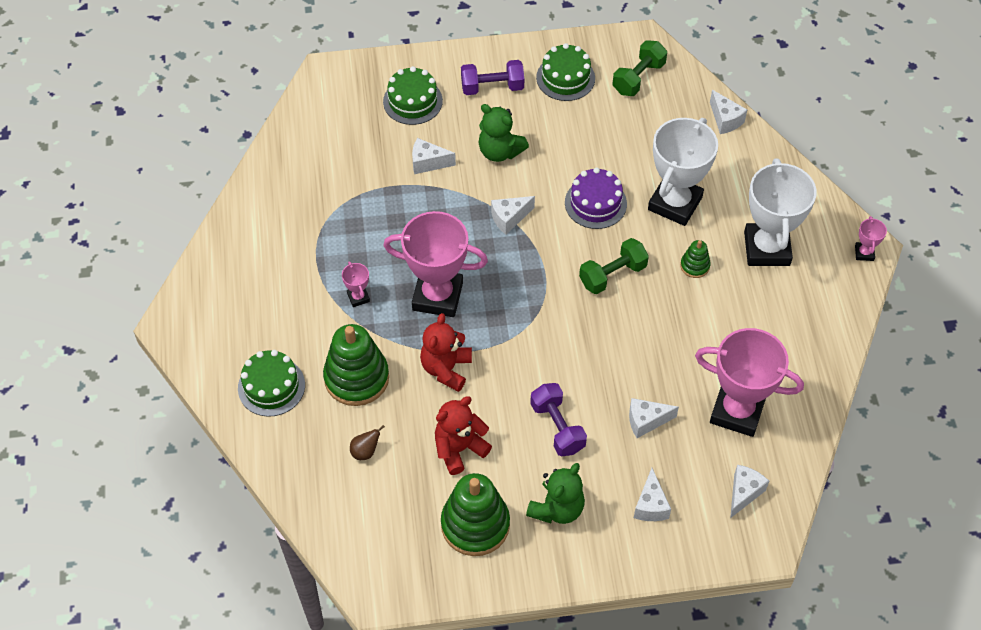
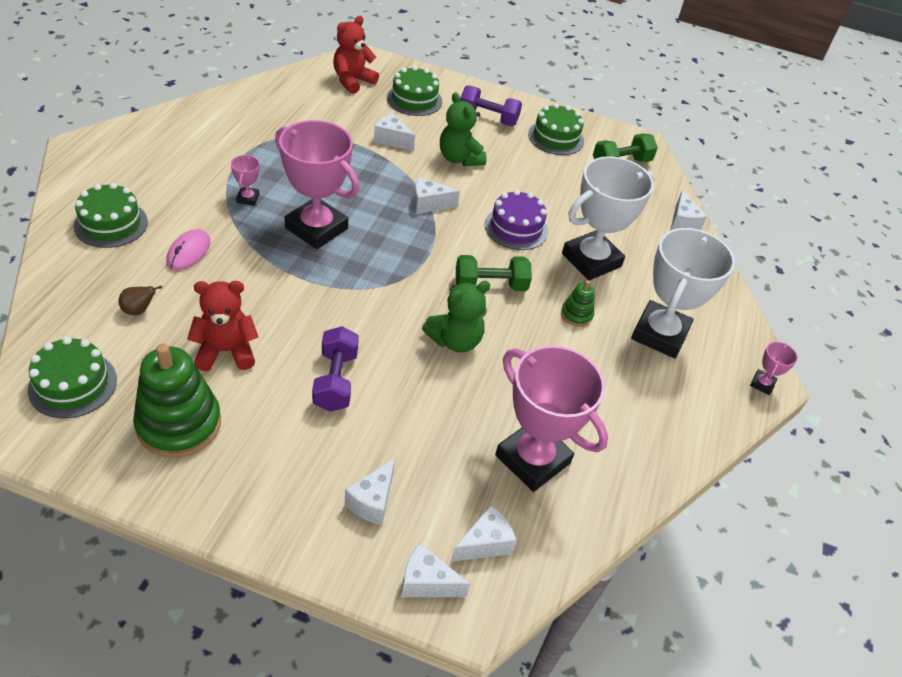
camera: 20 degrees right, 10 degrees down
green stacking toy [323,324,389,406] -> pink mouse [166,229,211,271]
red teddy bear [420,313,472,392] -> red teddy bear moved to [333,16,379,94]
green teddy bear [526,463,585,524] -> green teddy bear moved to [422,281,490,353]
white cheese [629,398,679,438] -> white cheese moved to [401,543,470,597]
none -> green cake [28,337,117,418]

